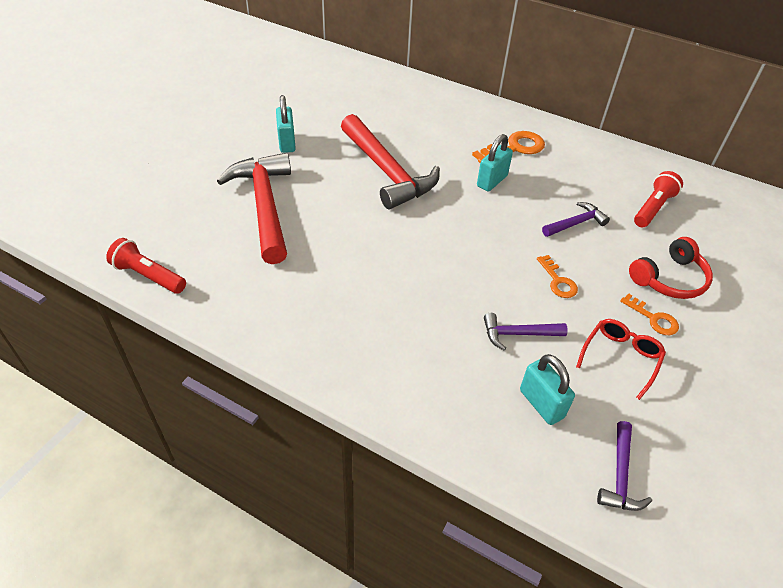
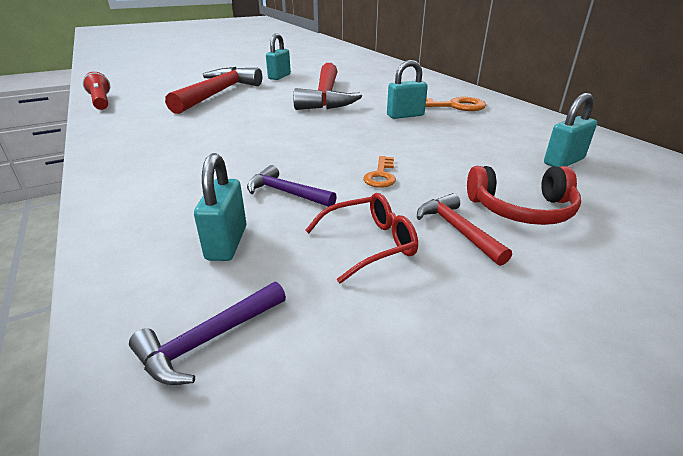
camera: 35 degrees right, 15 degrees down
purple hammer [542,202,610,237] -> none
orange key [620,293,679,335] -> red hammer [417,193,512,266]
red flashlight [634,171,683,227] -> turquoise padlock [544,93,597,167]

